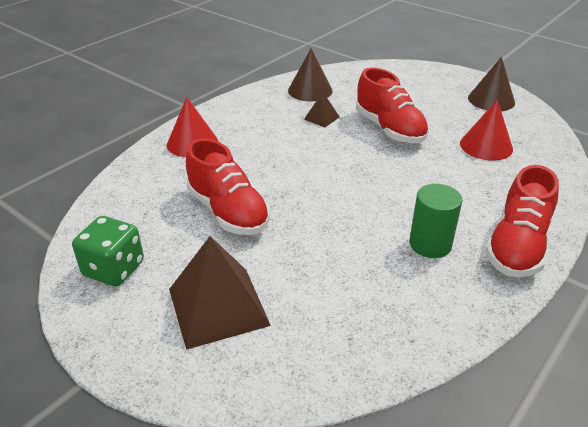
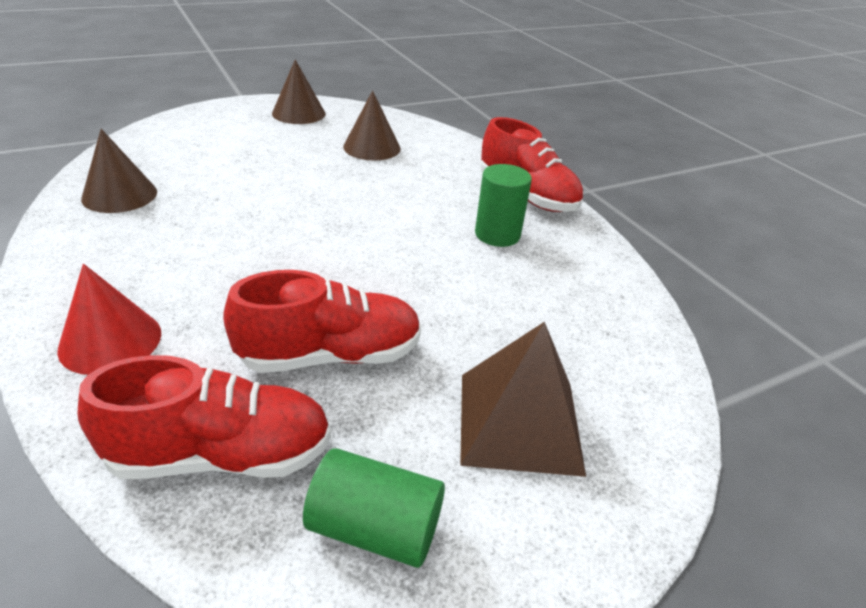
camera: 70 degrees left, 0 degrees up
green dice [72,216,144,287] -> green cylinder [303,448,445,568]
brown pyramid [304,92,340,127] -> none
red shoe [356,68,429,144] -> red shoe moved to [78,355,331,479]
red cone [460,100,513,161] -> brown cone [343,90,401,161]

